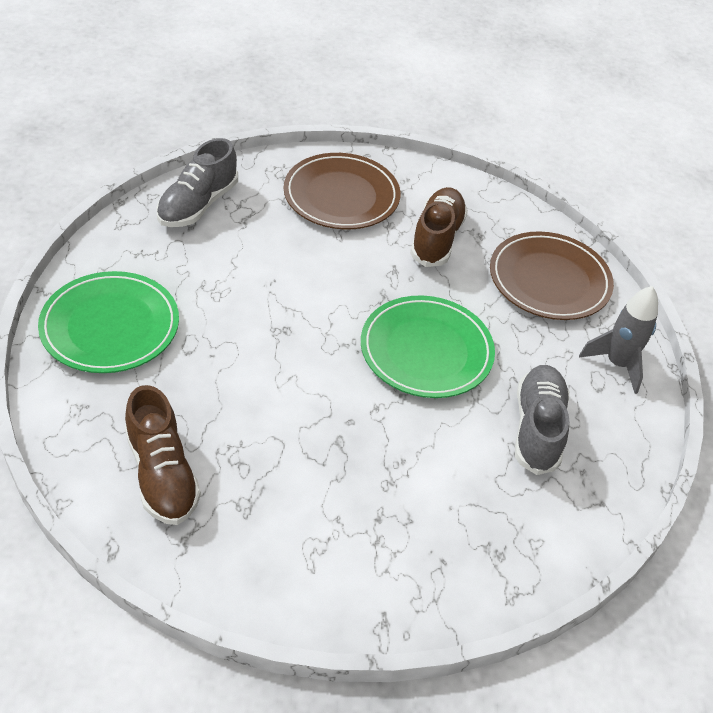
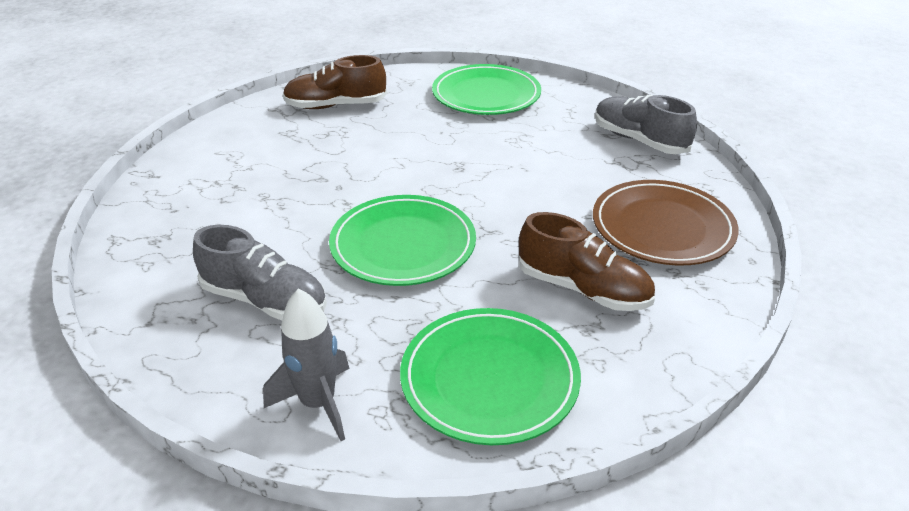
camera: 110 degrees right, 10 degrees down
brown plate [490,231,614,320] -> green plate [400,308,581,445]

